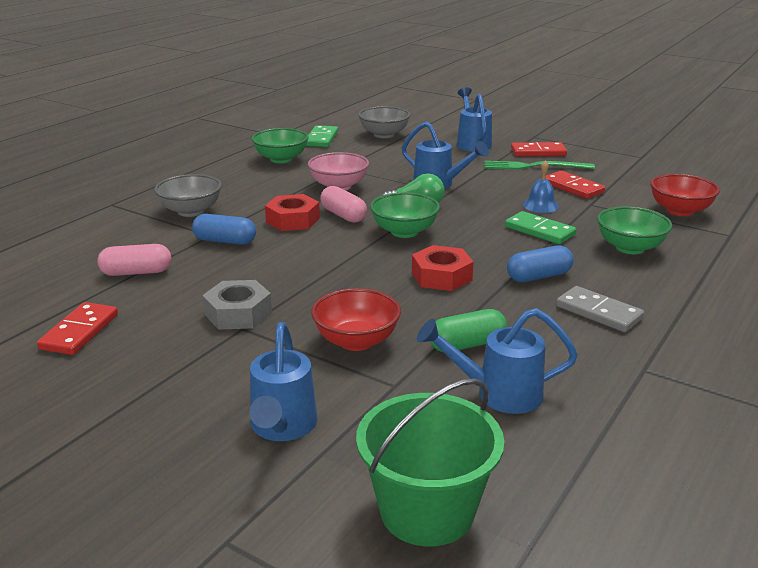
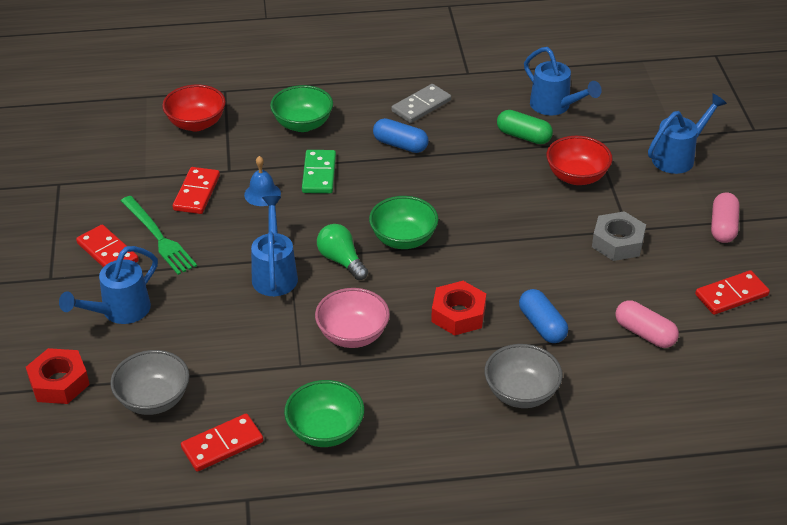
camera: 130 degrees left, 15 degrees up
green domino [306,125,338,147] -> red domino [181,414,263,472]
pink capsule [320,186,367,223] -> pink capsule moved to [711,192,739,243]
green bucket [356,378,504,547] -> none
red nut [412,245,474,291] -> red nut moved to [26,348,90,404]
grey domino [556,286,644,332] -> grey domino turned 45 degrees clockwise [391,84,451,123]

